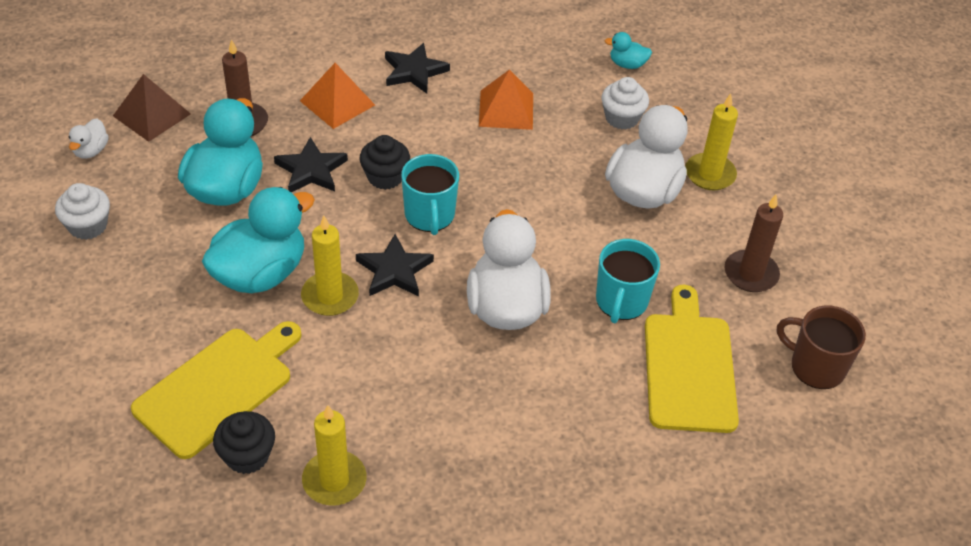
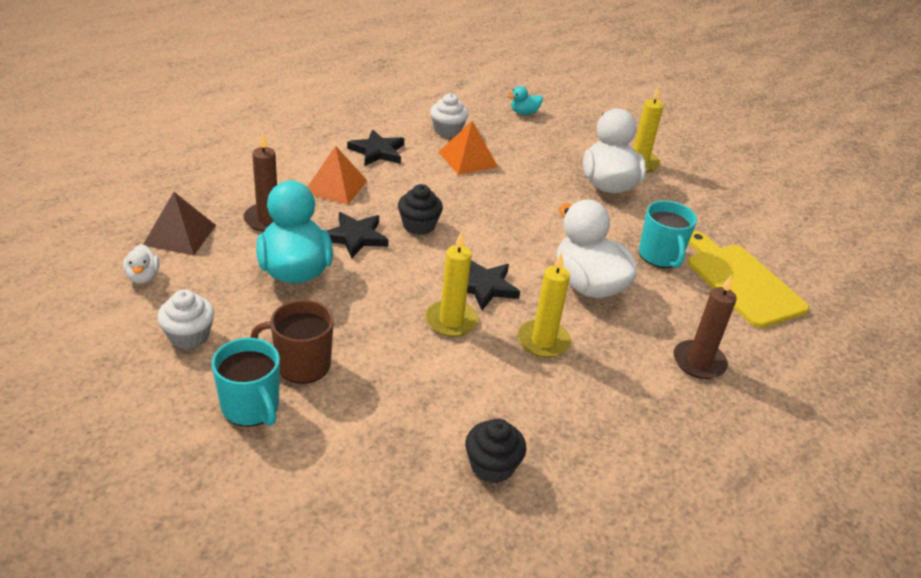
camera: 30 degrees left, 10 degrees down
yellow cutting board [131,321,302,459] -> none
turquoise duck [202,187,315,293] -> none
yellow candle [302,405,367,506] -> yellow candle moved to [517,253,571,358]
turquoise mug [401,154,459,235] -> turquoise mug moved to [211,338,280,427]
white cupcake [601,77,649,129] -> white cupcake moved to [430,93,468,138]
brown candle [724,194,783,292] -> brown candle moved to [674,275,737,379]
brown mug [777,305,866,389] -> brown mug moved to [250,300,334,384]

